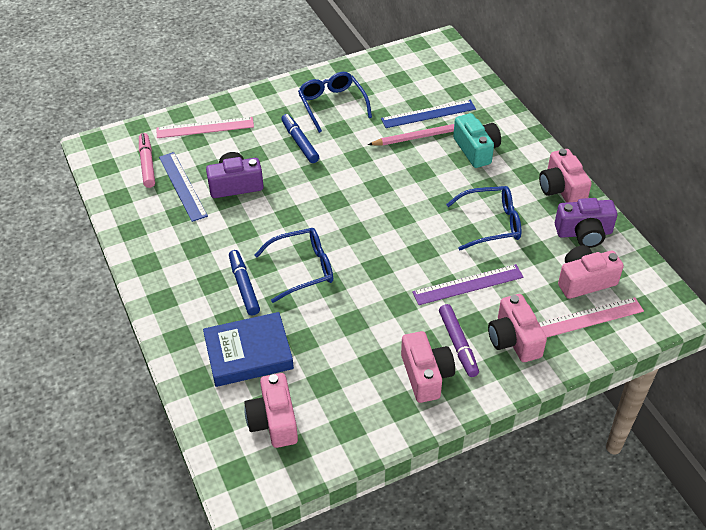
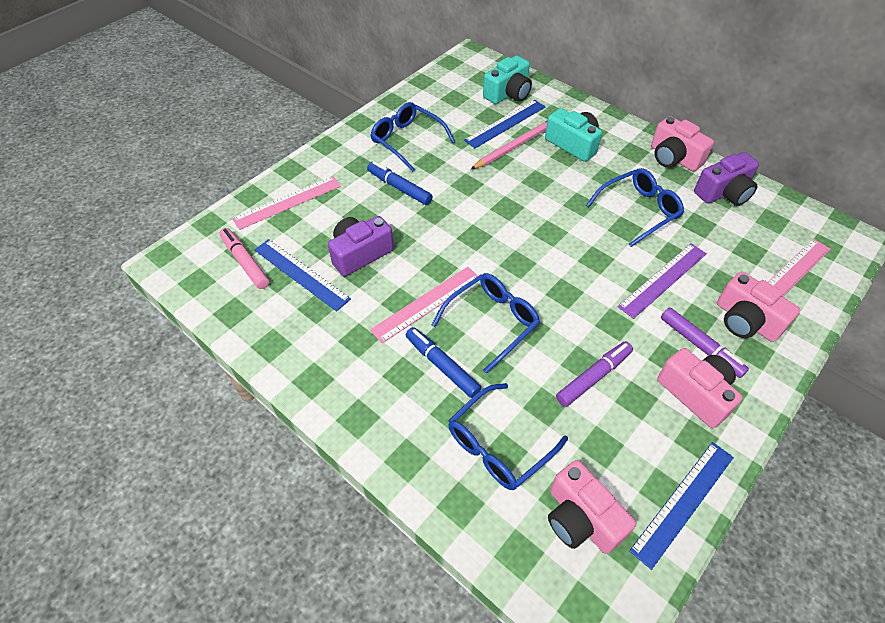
camera: 25 degrees left, 5 degrees up
blue book [203,312,294,387] -> blue glasses [449,383,568,490]
pink camera [558,245,624,299] -> none
none -> pink ruler [370,267,478,343]
none -> turquoise camera [483,56,532,104]
none -> purple marker [556,341,633,407]
none -> blue ruler [629,442,734,570]

